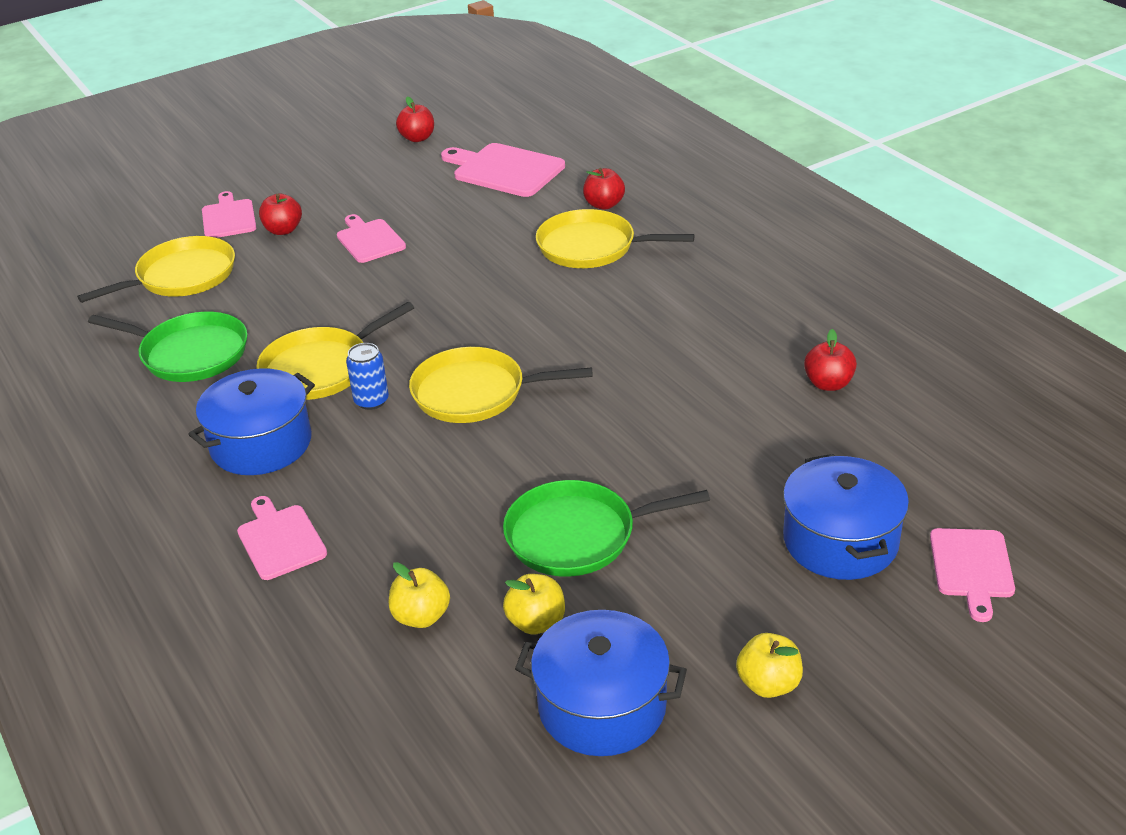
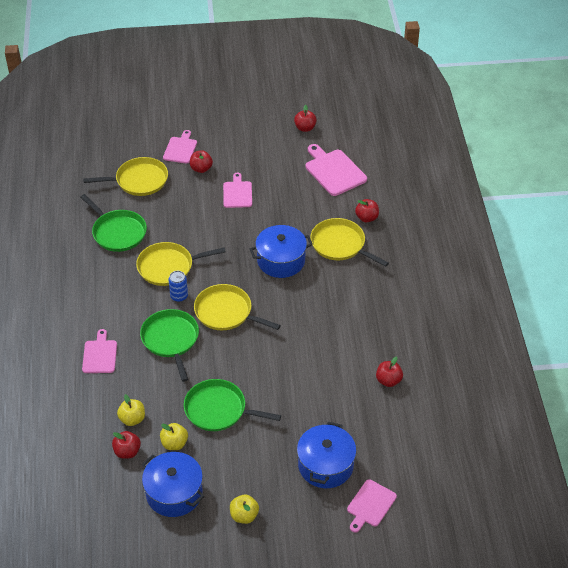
camera: 25 degrees right, 10 degrees up
blue pot [188,368,315,475] -> blue pot moved to [250,225,313,278]
none -> red apple [112,431,141,459]
none -> green pan [140,309,199,382]

